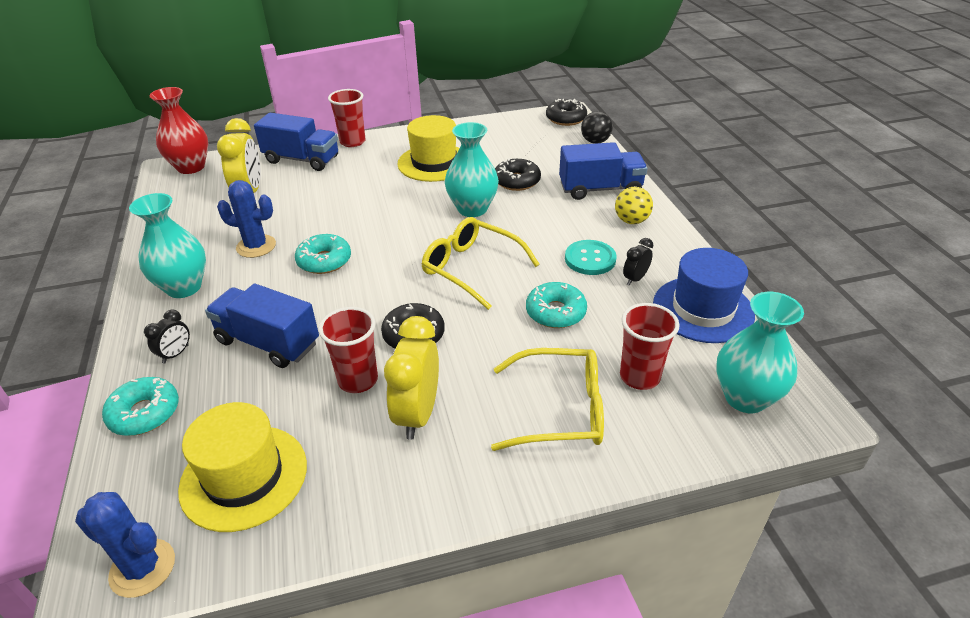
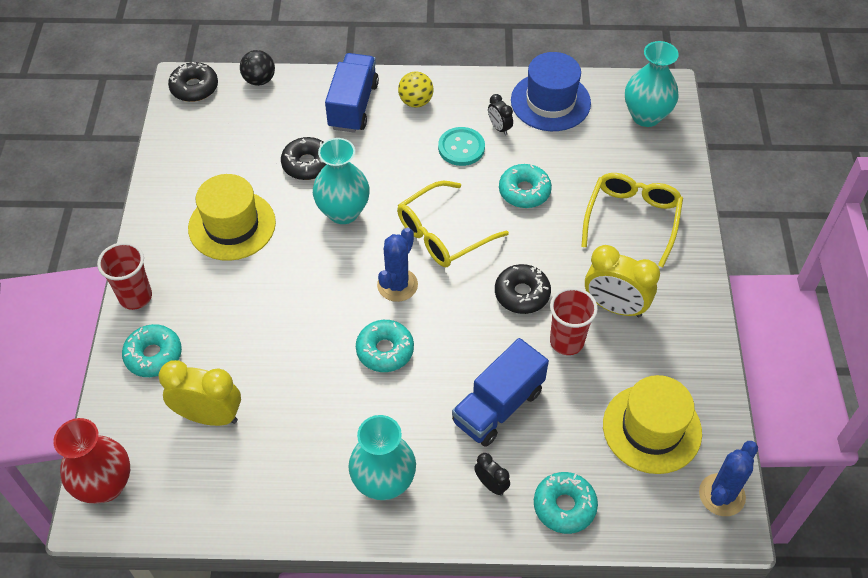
camera: 75 degrees left, 15 degrees up
blue cactus [217,180,276,258] -> blue cactus moved to [377,228,418,302]
blue truck [254,113,338,171] -> turquoise donut [122,324,182,377]
red cup [620,303,679,390] -> none

